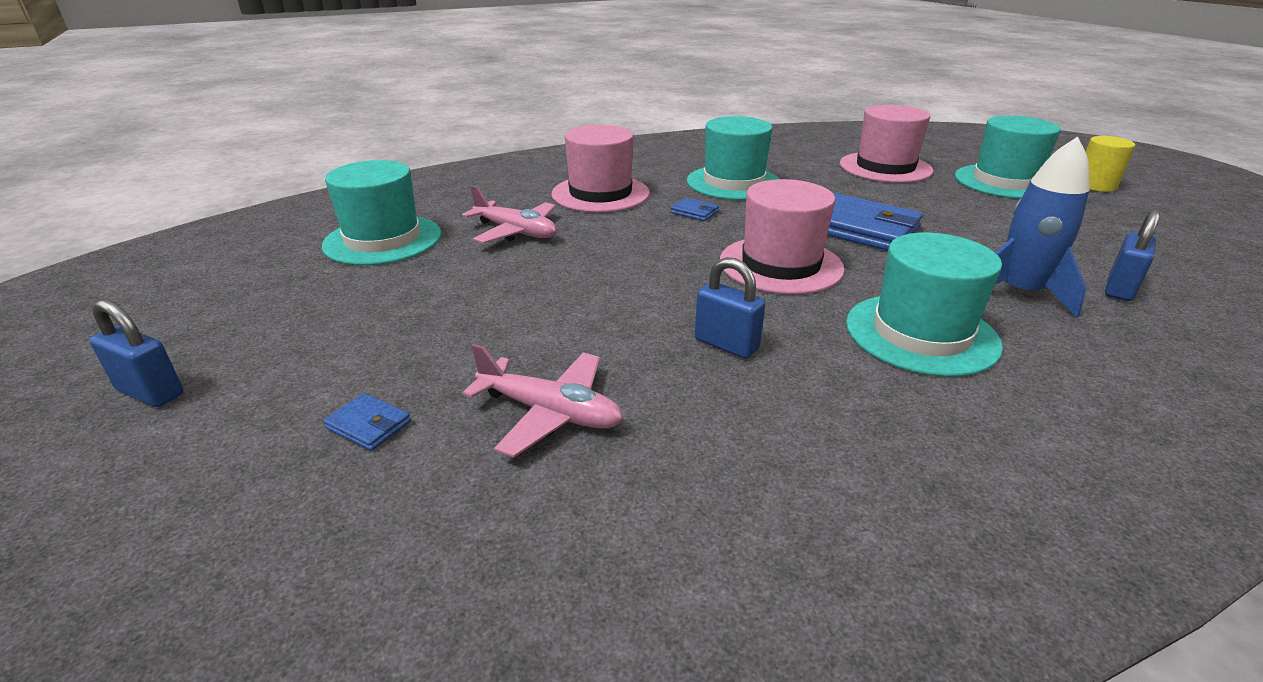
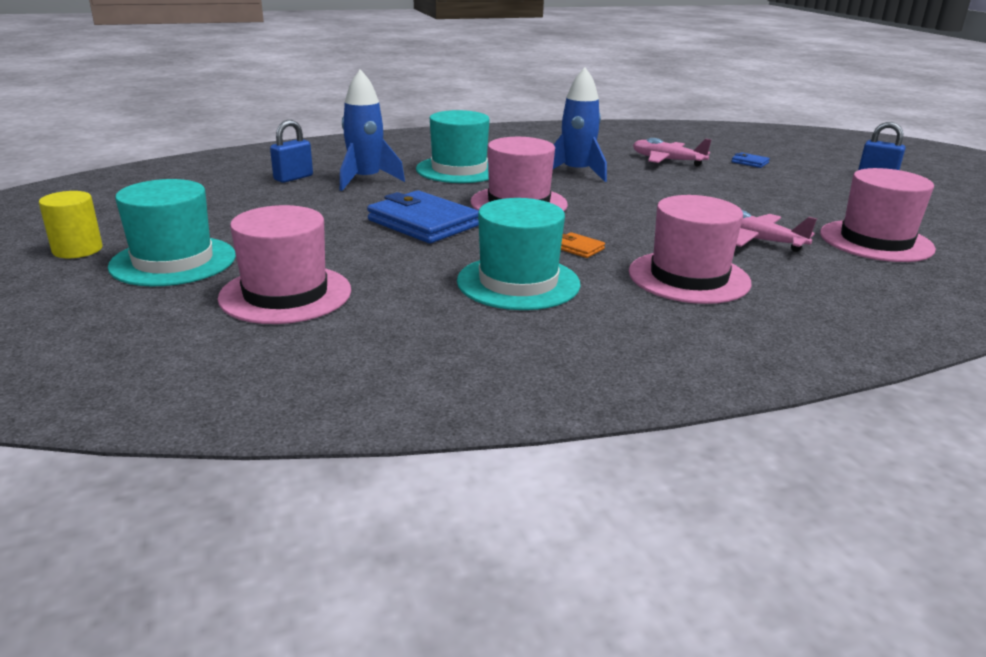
camera: 175 degrees left, 5 degrees down
turquoise hat [322,160,441,265] -> pink hat [820,168,936,262]
blue wallet [671,198,719,221] -> orange wallet [561,232,605,258]
blue padlock [695,257,766,359] -> blue rocket [553,67,607,182]

